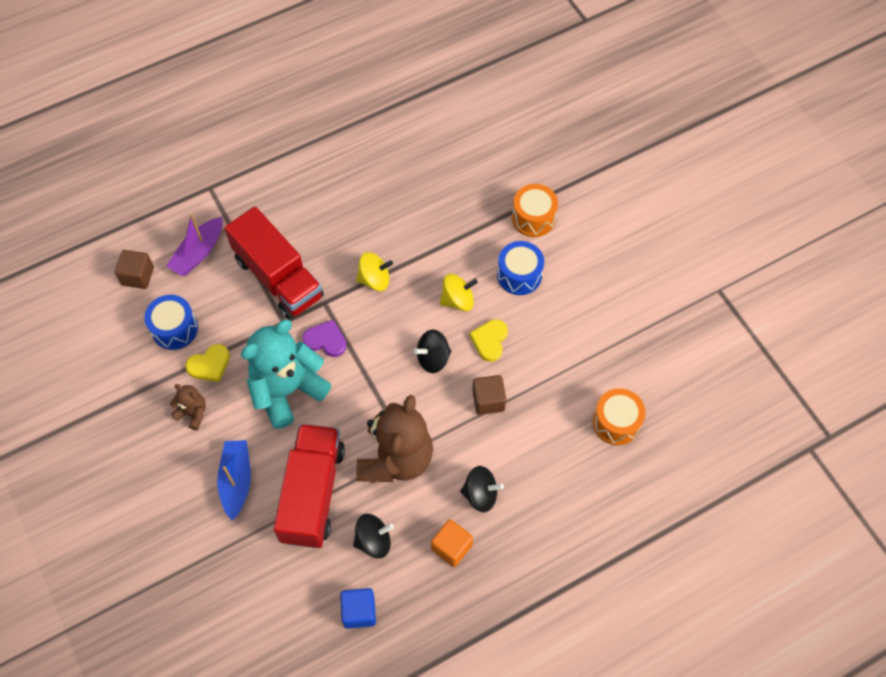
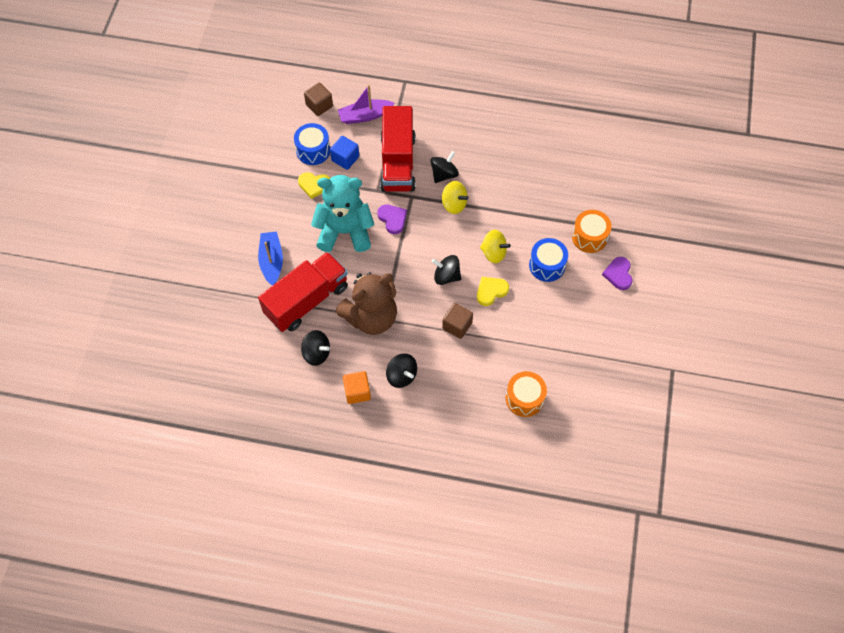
camera: 40 degrees right, 0 degrees up
brown teddy bear [170,384,206,430] -> none
blue boat [217,440,251,521] -> blue boat turned 45 degrees counterclockwise [258,232,283,286]
blue cube [340,588,376,629] -> blue cube moved to [330,136,359,170]
none -> black spinning top [430,151,459,183]
none -> purple heart [602,257,633,290]

